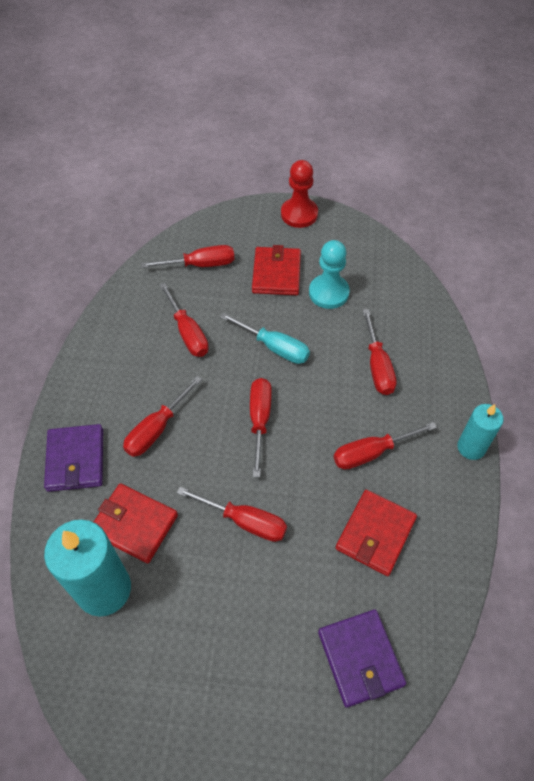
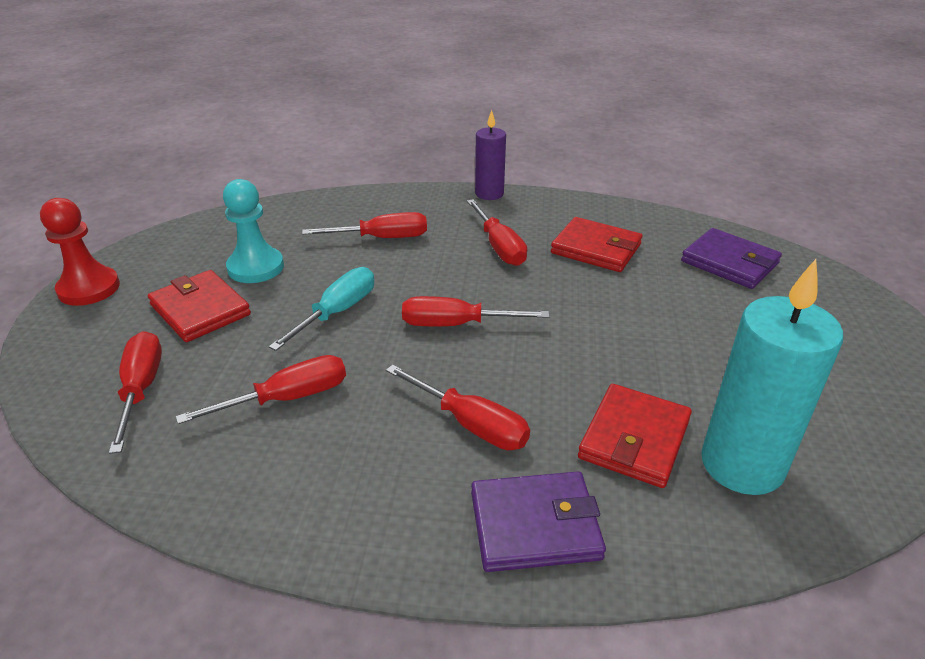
camera: 90 degrees left, 20 degrees down
red screwdriver [177,487,287,542] -> none
red wallet [252,245,301,295] -> red wallet turned 45 degrees clockwise [148,270,251,342]
purple wallet [318,610,406,708] -> purple wallet turned 60 degrees clockwise [681,228,782,289]
turquoise candle [457,404,504,460] -> purple candle [475,110,506,200]

